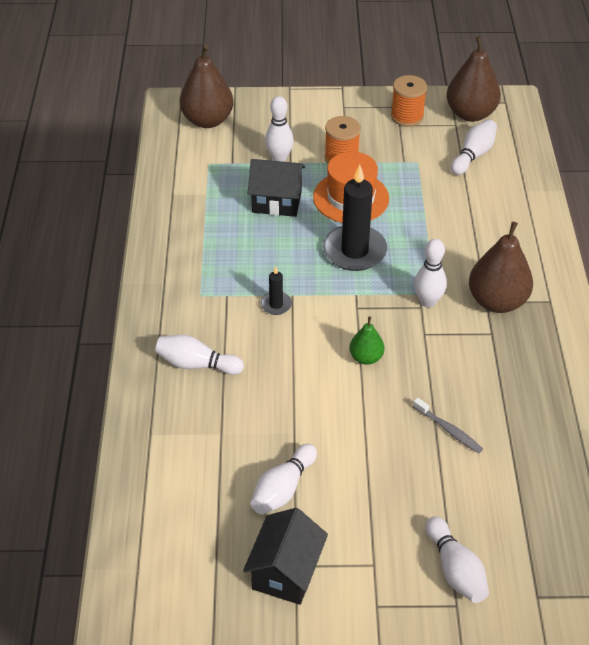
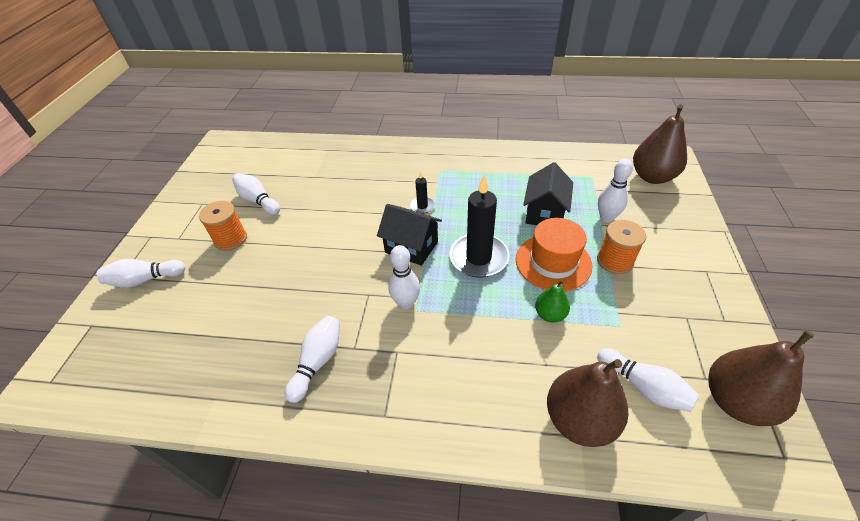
camera: 100 degrees right, 0 degrees up
white bowling pin [155,335,244,375] -> white bowling pin moved to [285,316,340,403]
black house [243,508,328,605] -> black house moved to [377,204,442,266]
green pear [349,317,384,365] -> green pear moved to [535,280,570,323]
orange spool [391,75,427,126] -> orange spool moved to [199,201,247,251]
grey toothbrush [413,398,483,453] -> none
brown pear [469,222,533,313] -> brown pear moved to [547,359,628,447]

